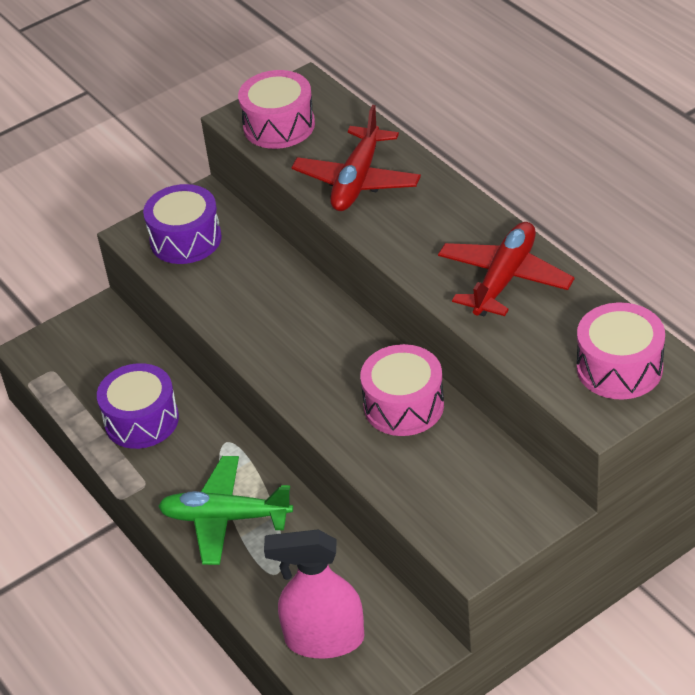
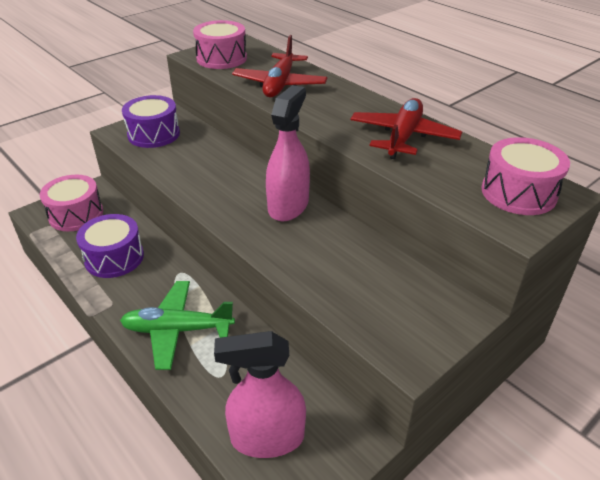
camera: 10 degrees left, 5 degrees down
pink drum [360,344,444,436] -> pink drum moved to [40,175,103,231]
none -> pink spray bottle [266,85,310,221]

